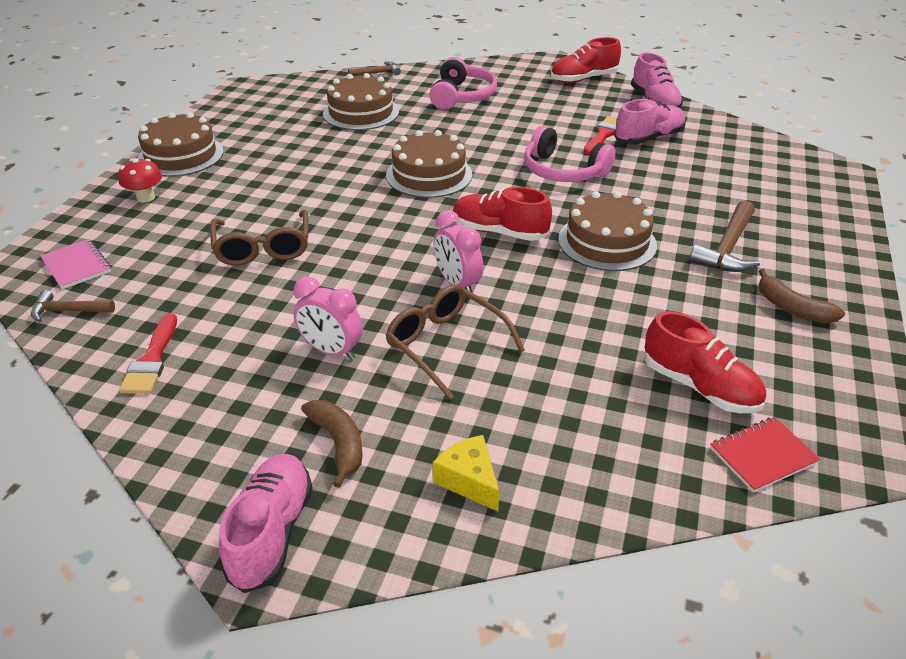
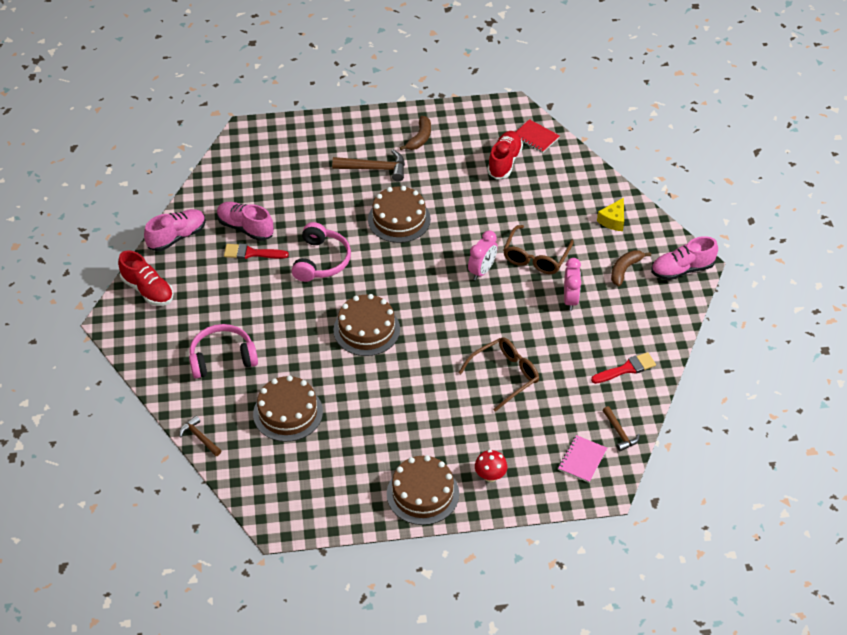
camera: 115 degrees left, 10 degrees up
red shoe [453,187,552,241] -> none

